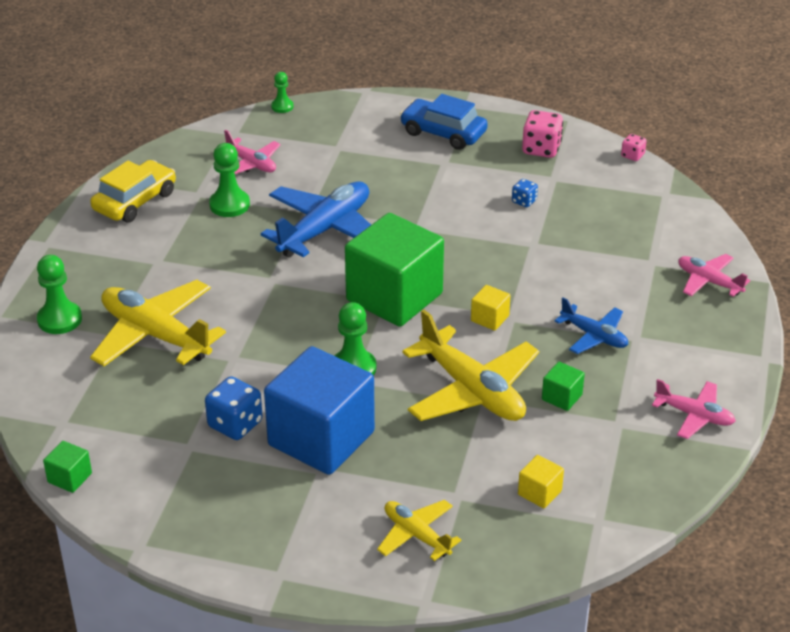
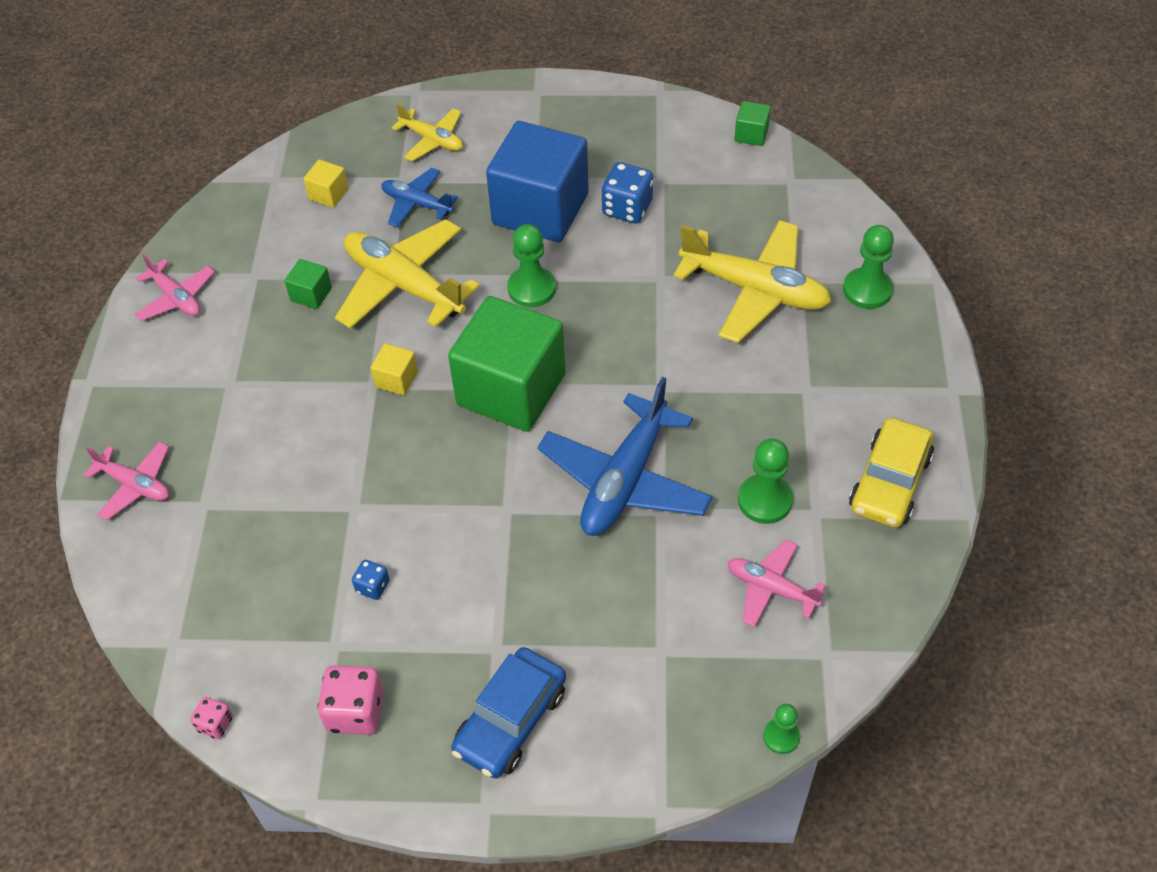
camera: 170 degrees right, 15 degrees up
blue car [400,94,488,150] -> blue car turned 105 degrees clockwise [451,647,566,779]
blue plane [554,298,628,354] -> blue plane moved to [381,168,458,227]
pink plane [652,379,736,439] -> pink plane turned 150 degrees counterclockwise [134,254,215,321]

